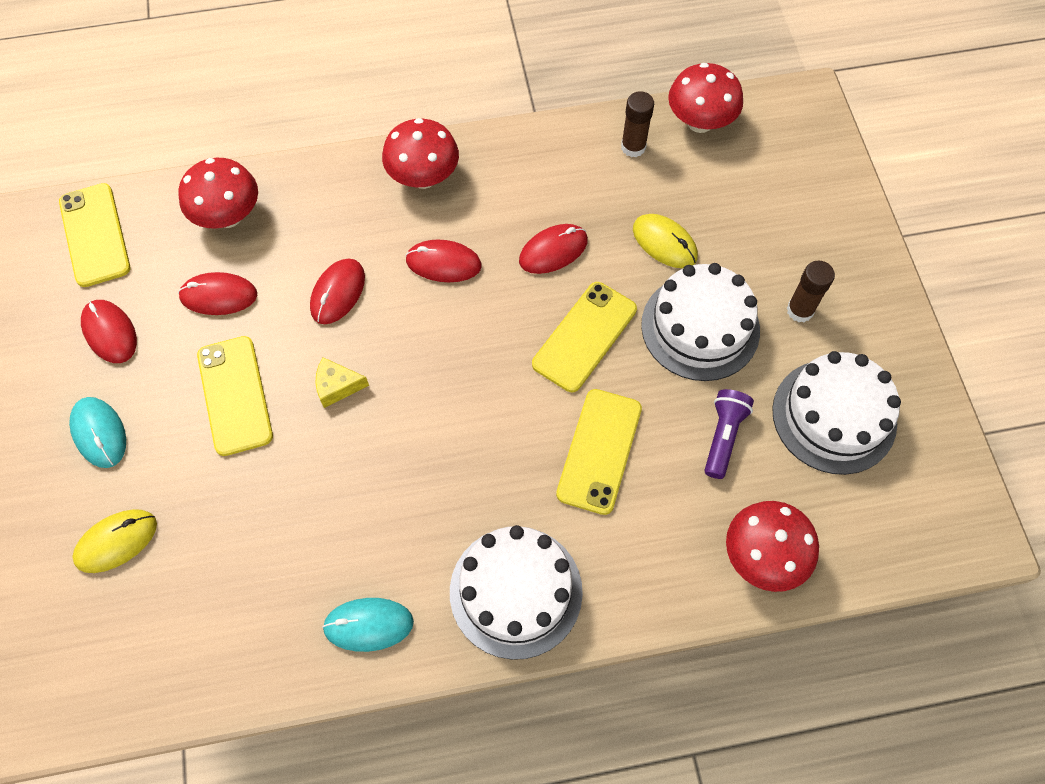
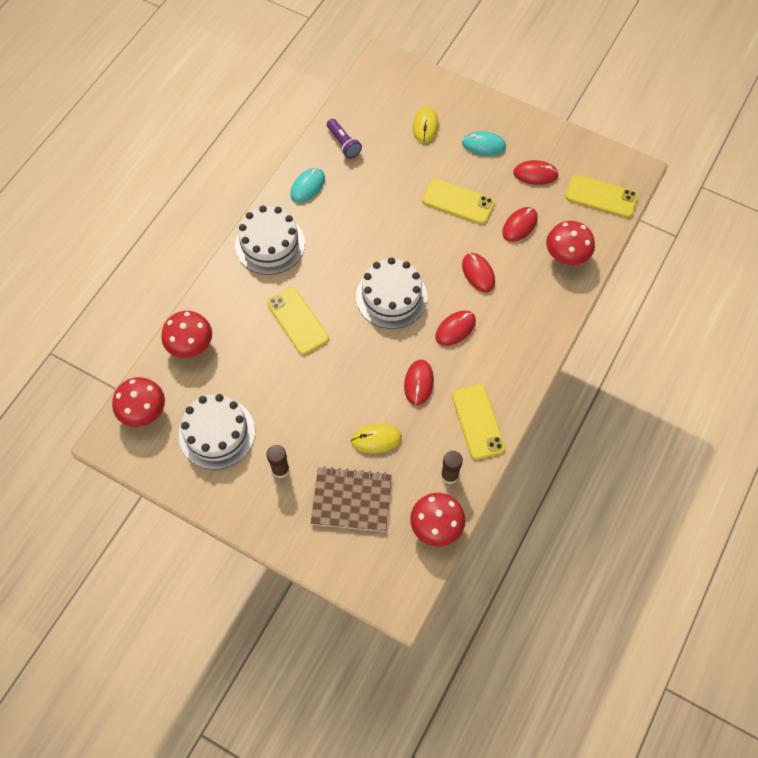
camera: 130 degrees right, 0 degrees up
yellow cheese [315,357,369,408] -> none
red mushroom [382,118,459,189] -> red mushroom moved to [112,377,165,427]
yellow phone [532,282,637,392] -> yellow phone moved to [452,384,505,460]
white cake [641,263,760,381] -> white cake moved to [356,257,427,329]
purple flashlight [704,389,754,479] -> purple flashlight moved to [327,119,362,158]
none -> brown notebook [311,467,392,532]

